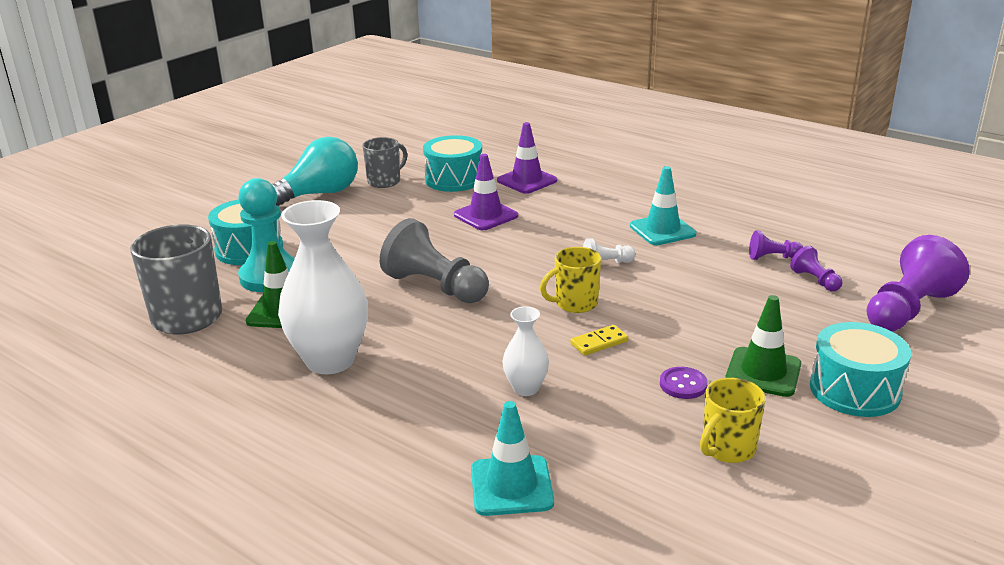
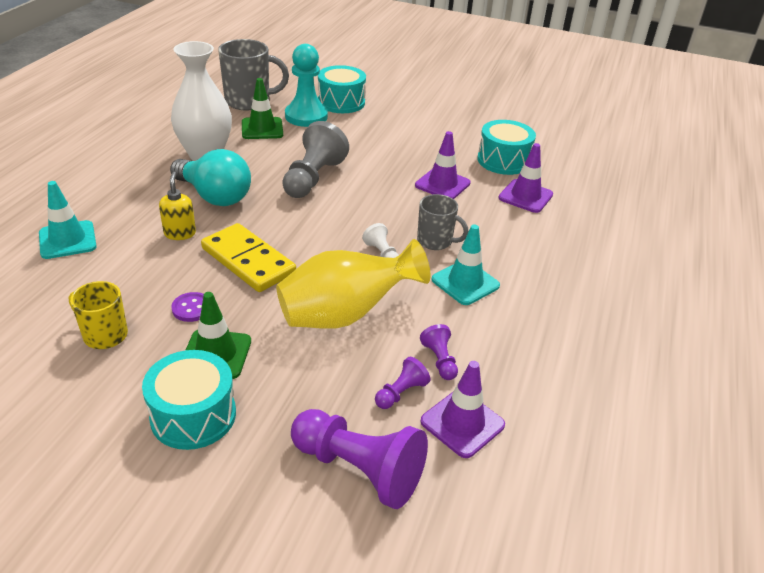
camera: 70 degrees right, 10 degrees up
turquoise light bulb [272,137,358,206] -> turquoise light bulb moved to [170,149,251,206]
grey mug [362,137,407,188] -> grey mug moved to [417,194,468,250]
white vase [502,306,549,396] -> yellow soap dispenser [159,172,196,240]
yellow mug [540,247,601,313] -> none
yellow domino [570,325,628,356] -> yellow domino [201,223,296,292], size x2.19
none -> yellow vase [276,239,430,329]
none -> purple traffic cone [420,361,505,458]

